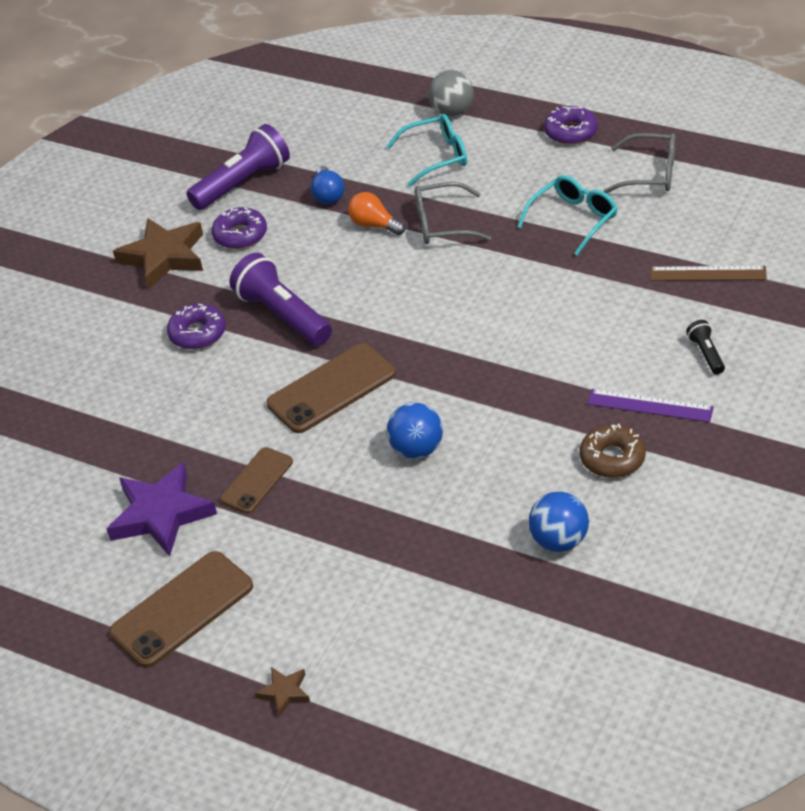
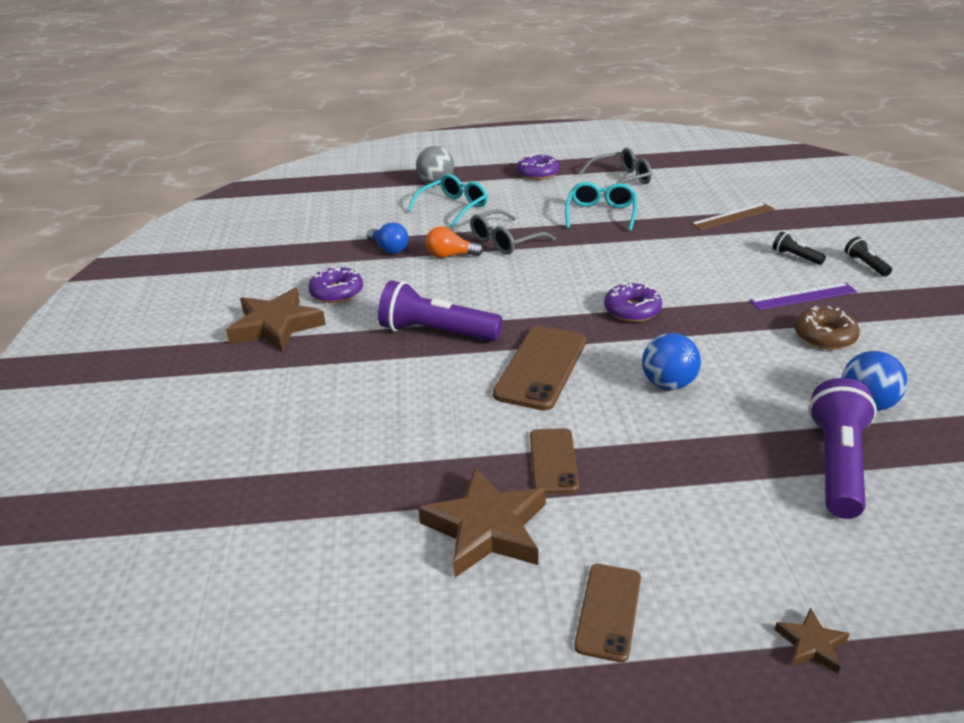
camera: 35 degrees left, 10 degrees down
purple star [107,462,217,556] -> brown star [418,467,546,577]
brown phone [109,551,253,668] -> brown phone [574,564,641,662], size x0.61
purple donut [167,304,226,349] -> purple donut moved to [604,283,662,322]
purple flashlight [186,124,290,210] -> purple flashlight moved to [809,378,877,519]
none -> black flashlight [845,237,892,276]

